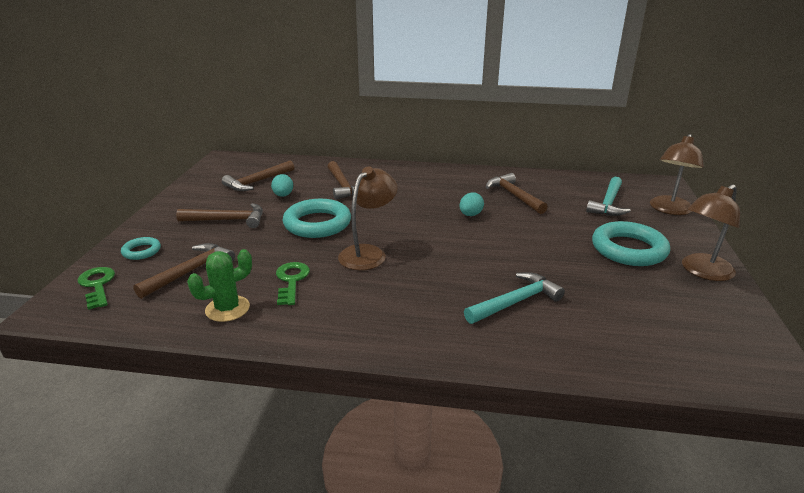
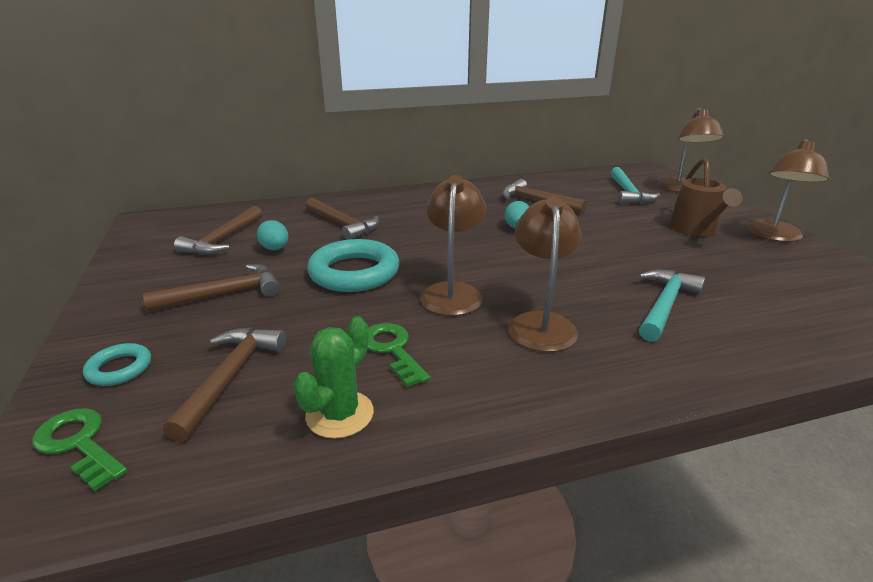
camera: 25 degrees left, 0 degrees up
turquoise ring [592,221,670,266] -> brown watering can [669,158,743,237]
none -> brown lamp [508,197,581,352]

